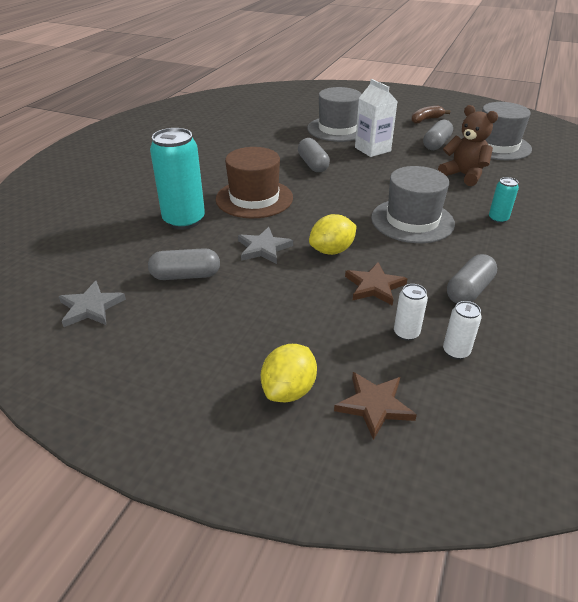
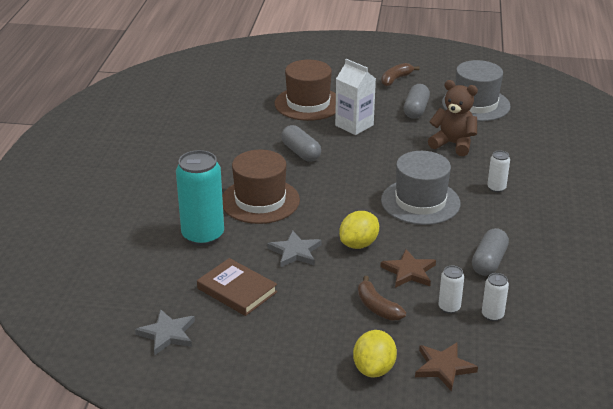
camera: 15 degrees left, 5 degrees down
grey capsule [148,248,220,280] -> brown book [197,258,277,316]
grey hat [307,87,362,142] -> brown hat [274,60,336,121]
turquoise can [489,177,519,223] -> white can [487,151,510,192]
none -> brown banana [358,276,406,321]

